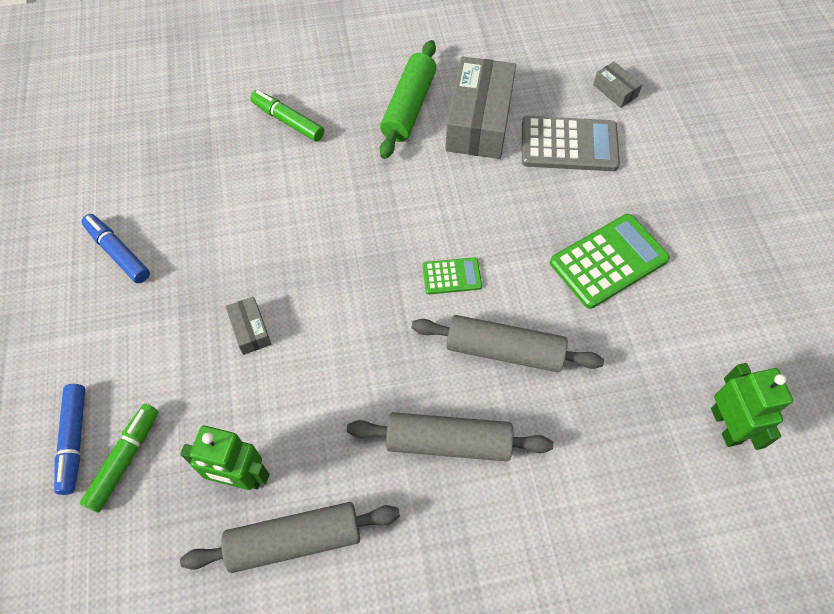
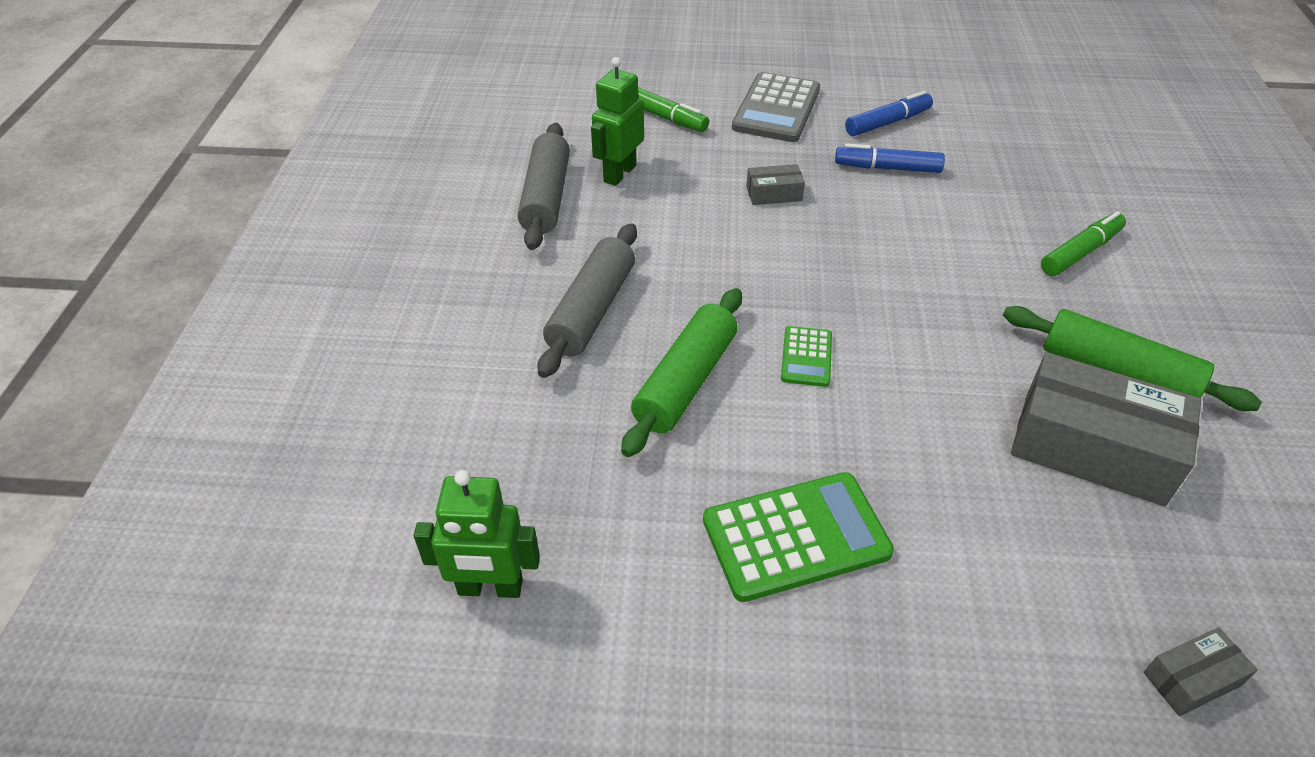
camera: 105 degrees right, 15 degrees down
blue marker [54,384,85,495] -> blue marker moved to [835,143,945,173]
grey rolling pin [412,315,604,372] -> green rolling pin [621,288,742,457]
grey calculator [522,116,620,171] -> grey calculator moved to [732,72,820,142]
green calculator [550,214,670,309] -> green calculator turned 90 degrees counterclockwise [703,472,894,602]

